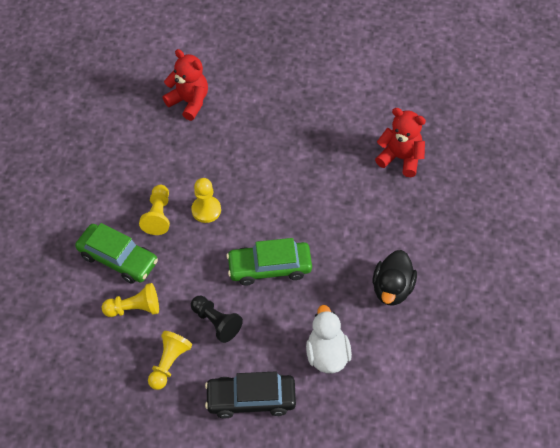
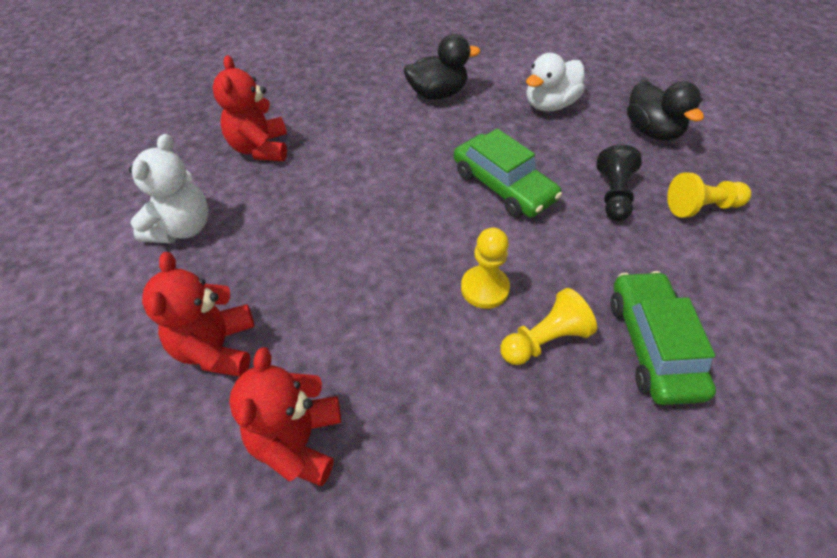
camera: 125 degrees left, 5 degrees down
yellow pawn [102,283,159,317] -> none
black car [205,372,296,419] -> black duck [627,80,704,141]
none -> white teddy bear [129,134,209,243]
none -> red teddy bear [142,252,254,377]

